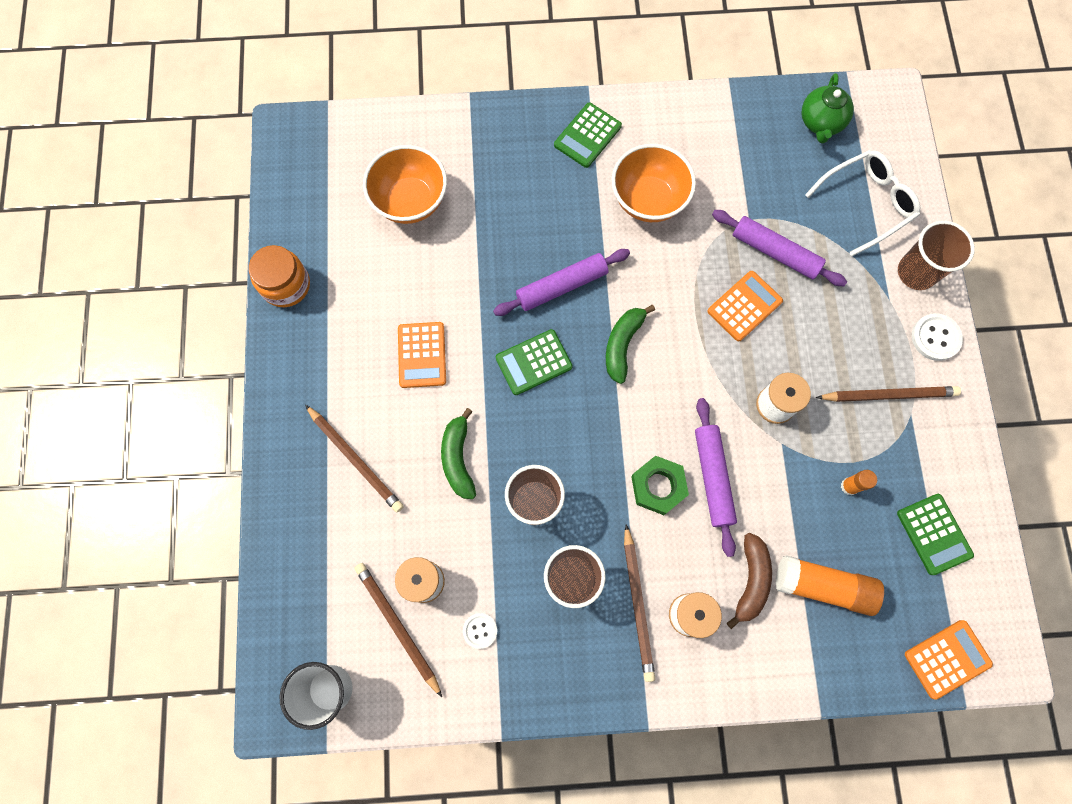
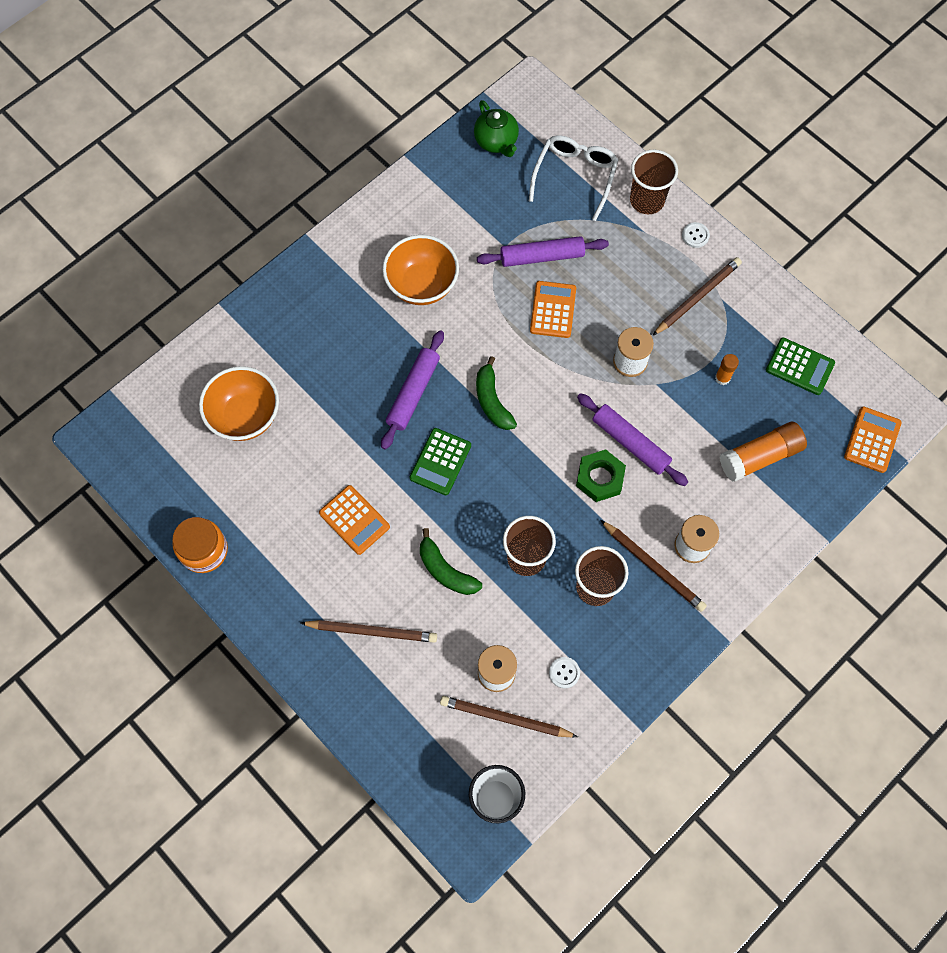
camera: 40 degrees left, 5 degrees down
green calculator [554,103,622,168] -> none
brown banana [727,533,772,629] -> none
white button [912,313,963,361] -> white button [682,222,710,248], size x0.65

